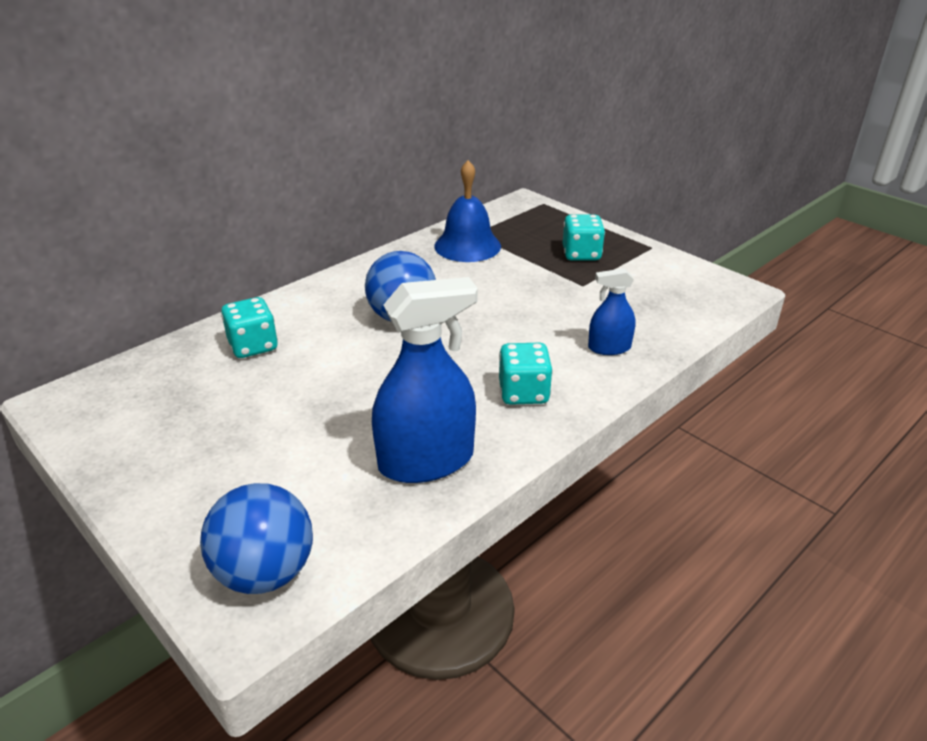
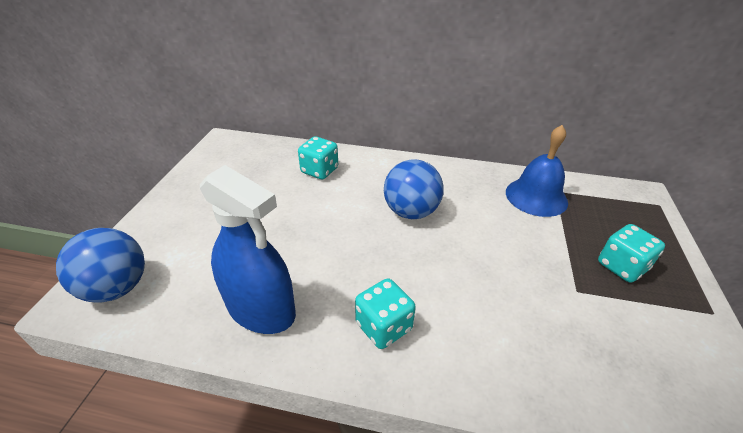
camera: 55 degrees right, 5 degrees up
blue spray bottle [588,268,636,355] -> none

